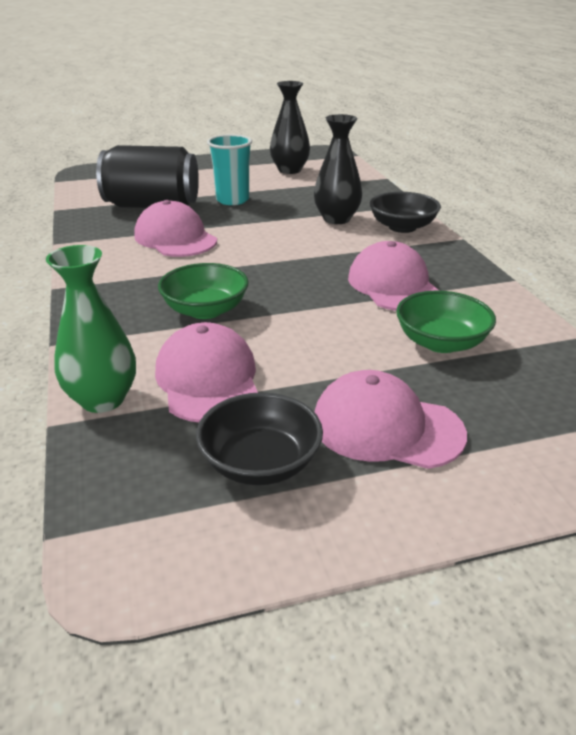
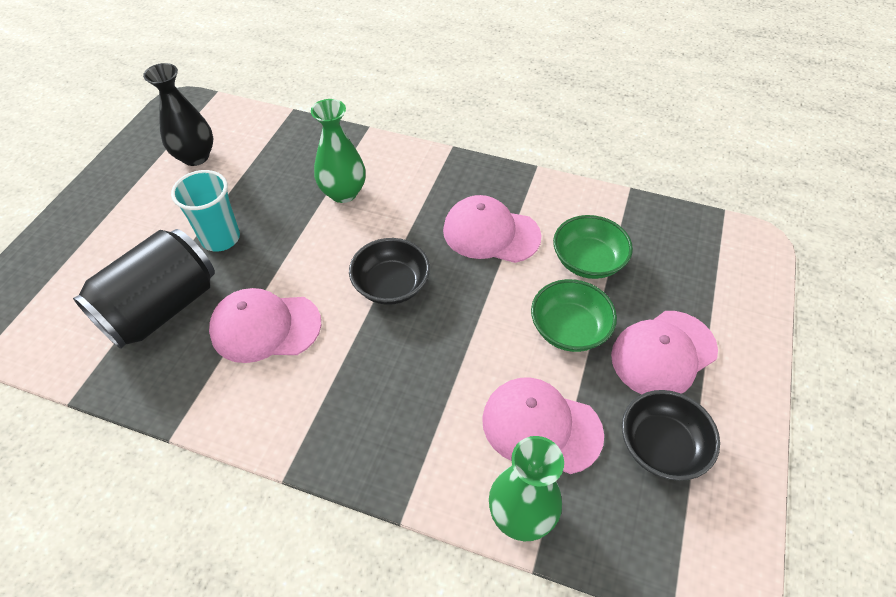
camera: 55 degrees left, 20 degrees up
green bowl [158,263,249,319] -> green bowl moved to [531,279,617,352]
black vase [314,114,362,224] -> green vase [311,99,366,203]
black bowl [370,192,441,233] -> black bowl moved to [349,238,430,305]

